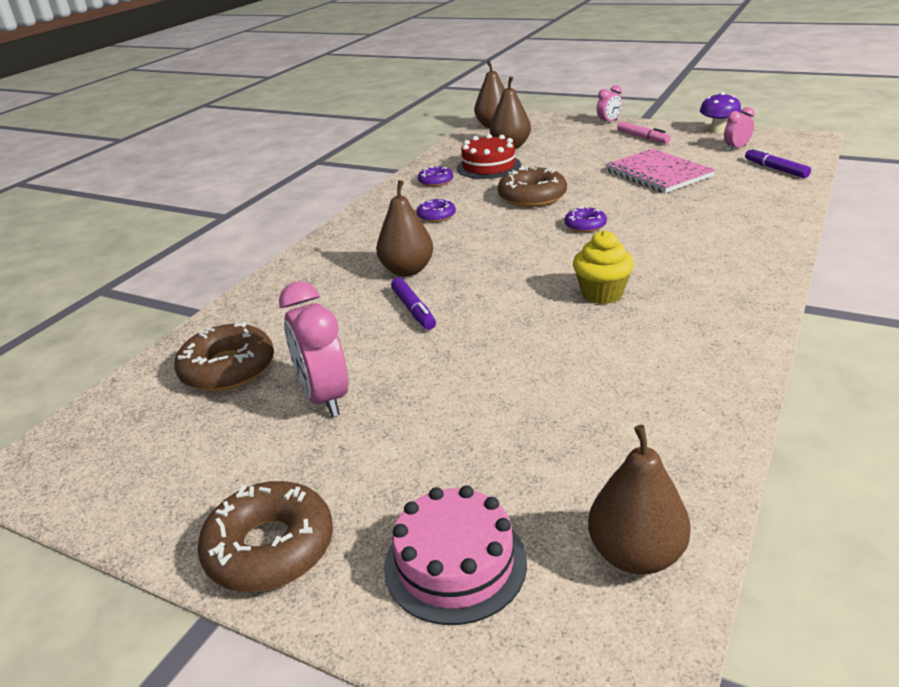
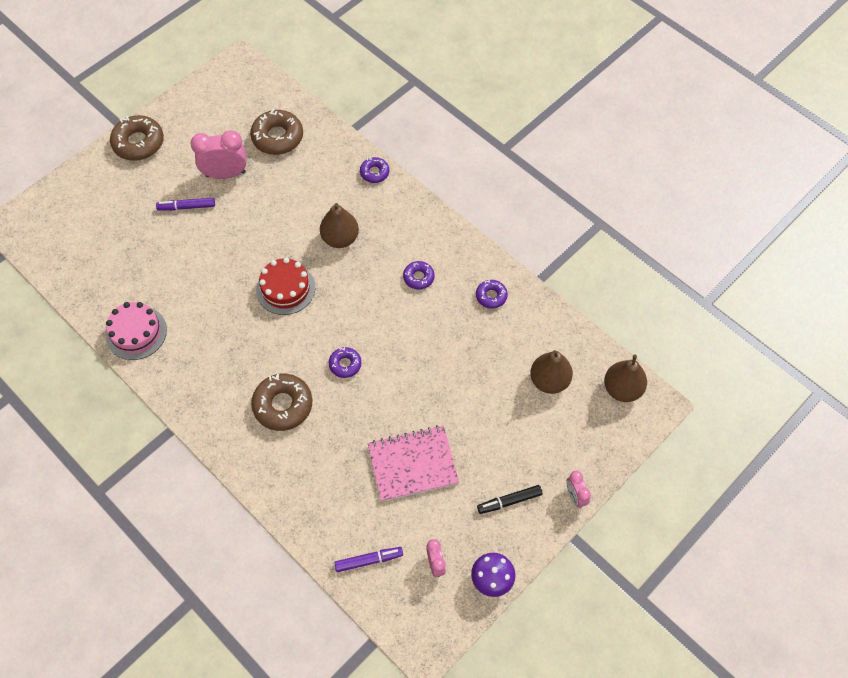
camera: 105 degrees right, 30 degrees up
pink cake [384,485,527,625] -> pink cake moved to [106,302,167,360]
purple marker [391,278,436,330] -> purple marker moved to [156,198,215,210]
red cake [457,134,521,179] -> red cake moved to [256,257,315,315]
brown donut [498,166,567,207] -> brown donut moved to [251,374,312,431]
yellow cupcake [573,230,634,304] -> none
brown pear [588,425,691,575] -> none
pink marker [617,121,671,144] -> black marker [477,485,543,514]
none -> purple donut [360,157,389,183]

